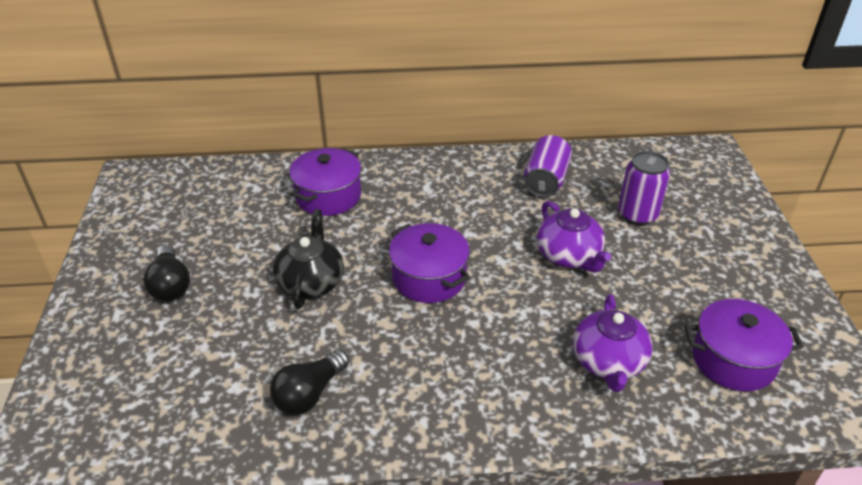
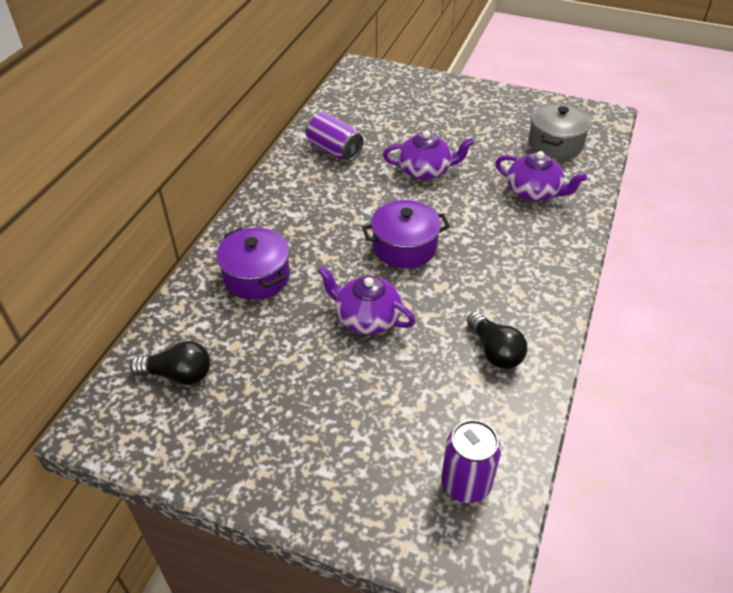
camera: 65 degrees left, 5 degrees up
black light bulb [144,245,190,301] -> black light bulb moved to [130,341,210,385]
black teapot [273,209,344,309] -> purple teapot [318,266,416,335]
purple can [618,151,670,225] -> purple can moved to [441,420,501,503]
purple pot [685,299,803,391] -> grey pot [528,103,591,159]

